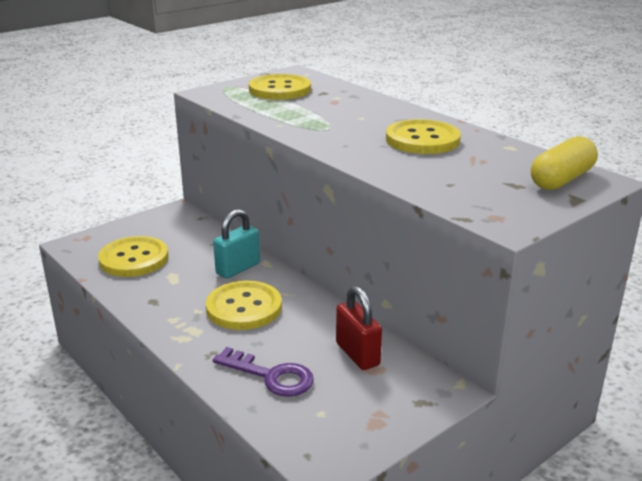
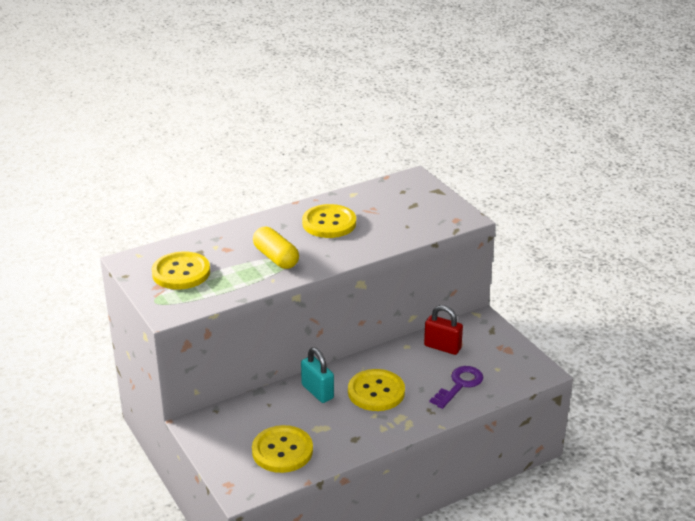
camera: 80 degrees left, 5 degrees up
red padlock [336,286,382,370] -> red padlock turned 45 degrees clockwise [424,305,463,355]
yellow capsule [531,136,598,190] -> yellow capsule moved to [253,227,299,269]

